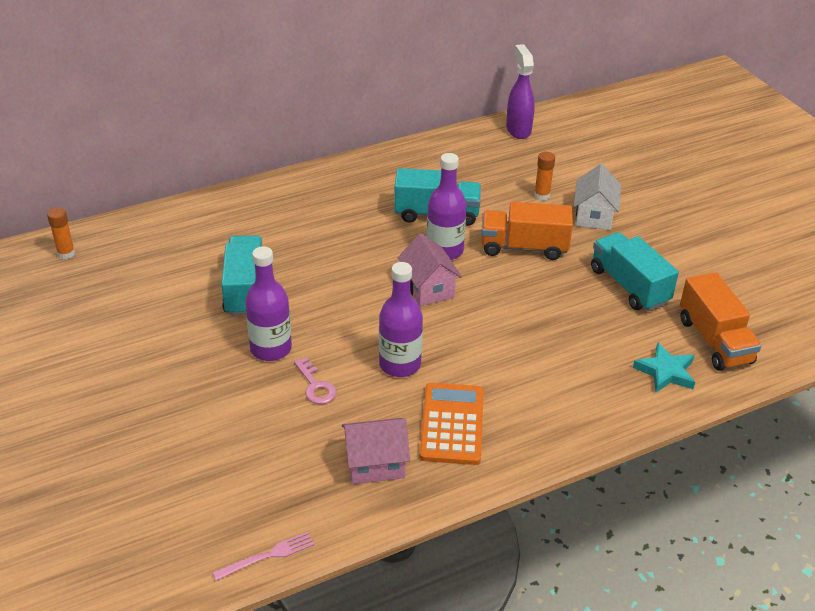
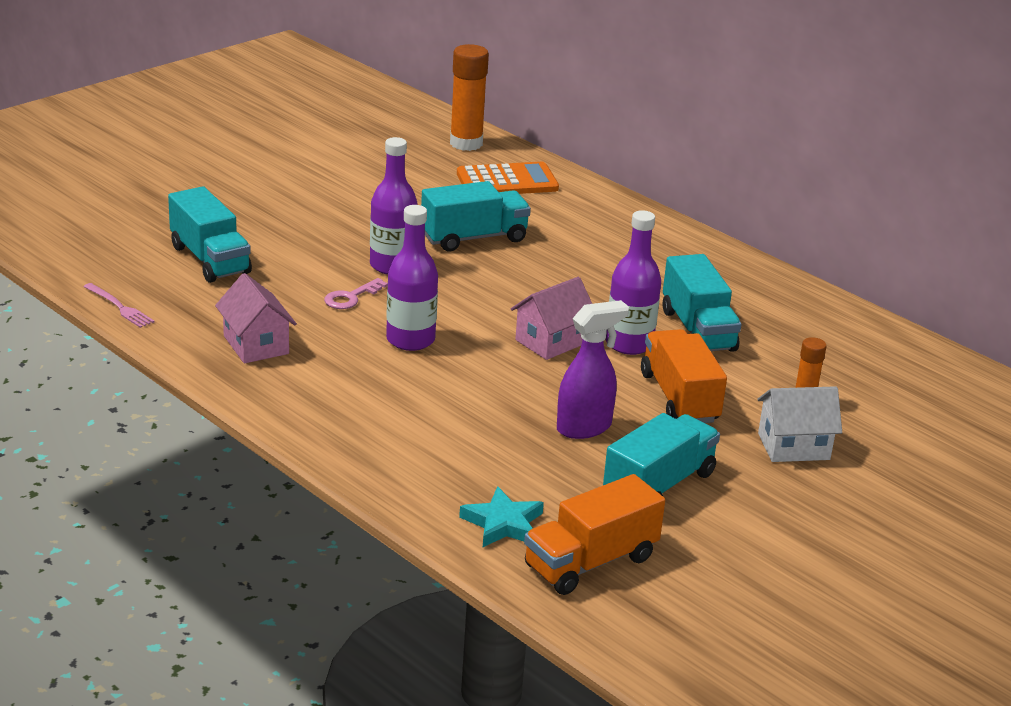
camera: 70 degrees right, 10 degrees down
orange glue stick [47,208,75,259] -> orange glue stick [450,44,489,151], size x1.84
orange calculator [419,383,484,465] -> orange calculator moved to [457,162,559,194]
purple spray bottle [506,44,535,139] -> purple spray bottle moved to [557,300,629,439]
none -> turquoise truck [168,186,252,283]

